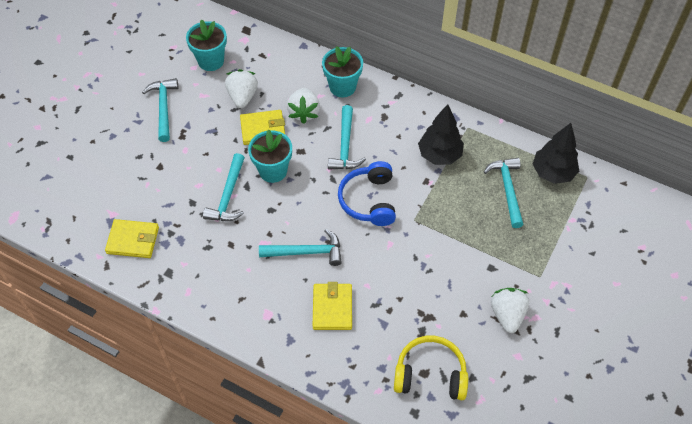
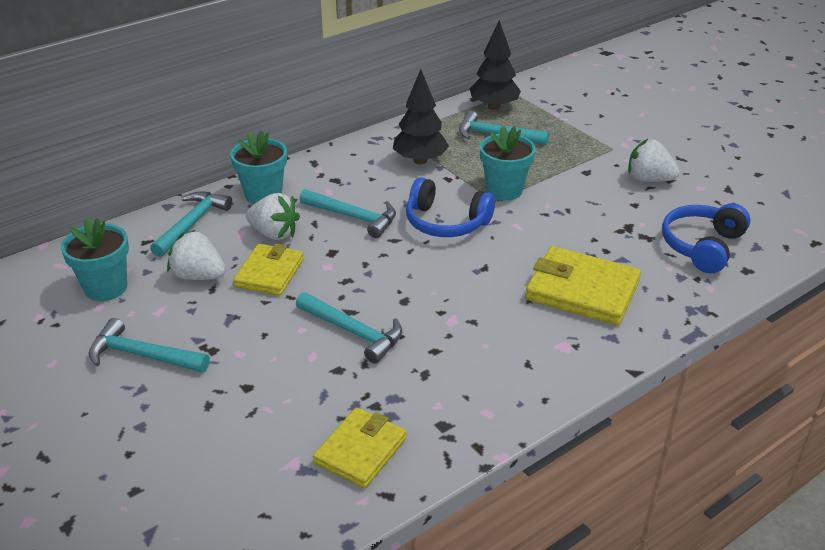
camera: 65 degrees left, 20 degrees down
turquoise flower pot [248,130,292,183] -> turquoise flower pot moved to [480,126,536,200]
turquoise hammer [259,229,342,266] -> turquoise hammer moved to [150,191,232,257]
yellow wallet [313,282,352,330] -> yellow wallet [525,246,641,326], size x1.51
yellow headphones [394,336,468,400] -> blue headphones [662,203,750,273]

